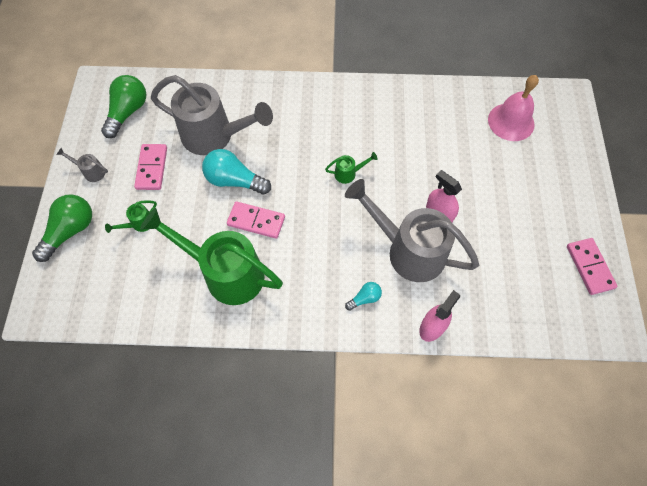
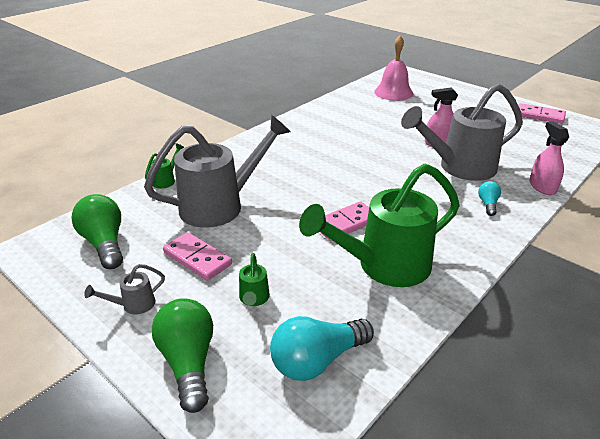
camera: 50 degrees left, 30 degrees down
turquoise light bulb [202,149,271,195] -> turquoise light bulb moved to [270,316,374,381]
green watering can [325,152,378,184] -> green watering can moved to [145,143,184,189]

